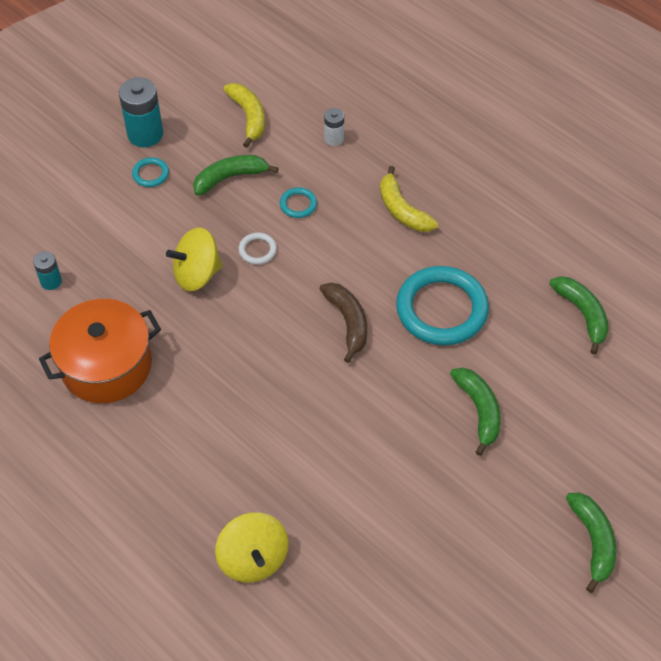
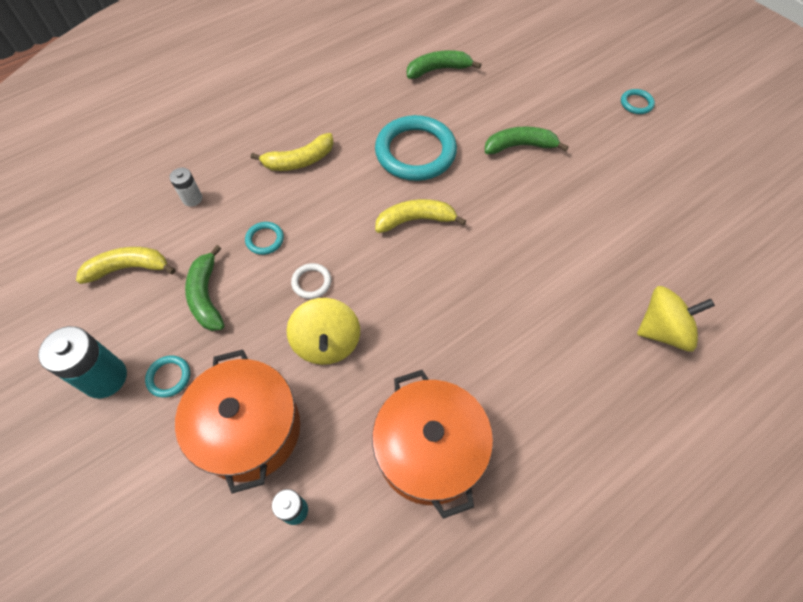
camera: 80 degrees left, 5 degrees up
brown banana [320,283,367,363] -> yellow banana [375,199,466,233]
green banana [566,492,616,593] -> turquoise ring [621,89,655,114]
none -> orange pot [175,349,300,494]

